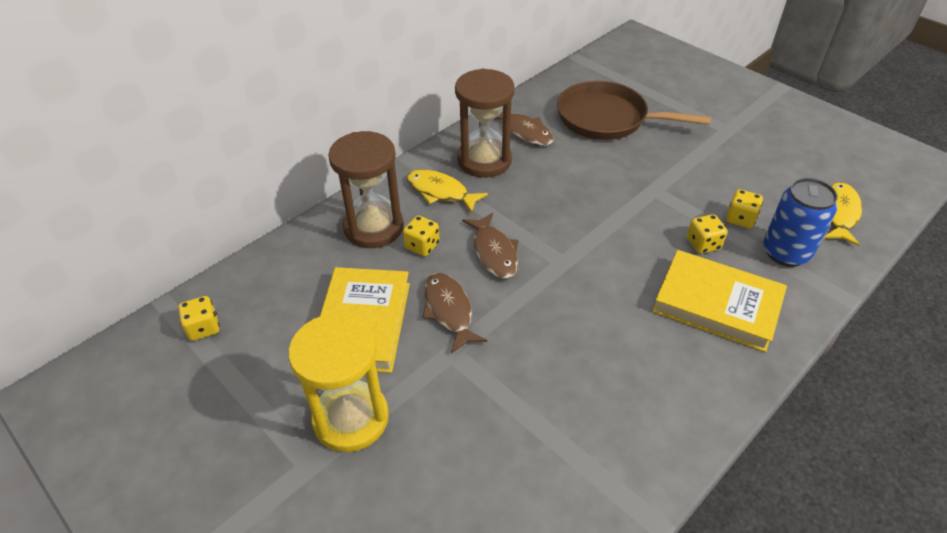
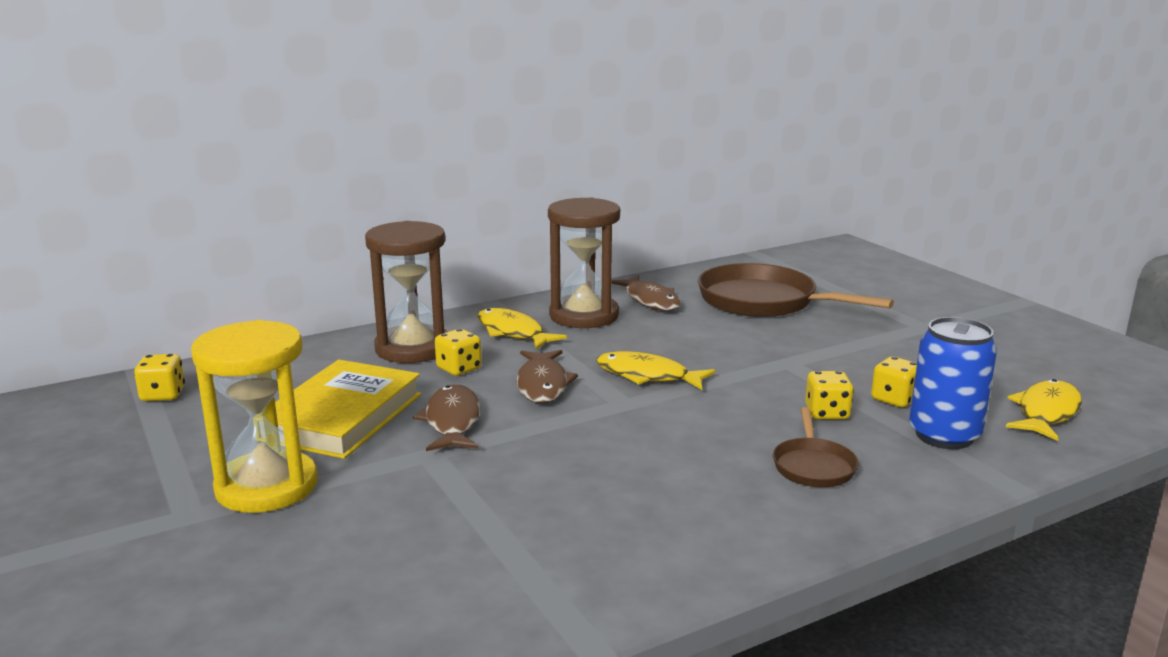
camera: 15 degrees right, 25 degrees down
yellow book [653,250,787,352] -> brown pan [773,407,859,487]
none -> yellow fish [596,351,716,390]

